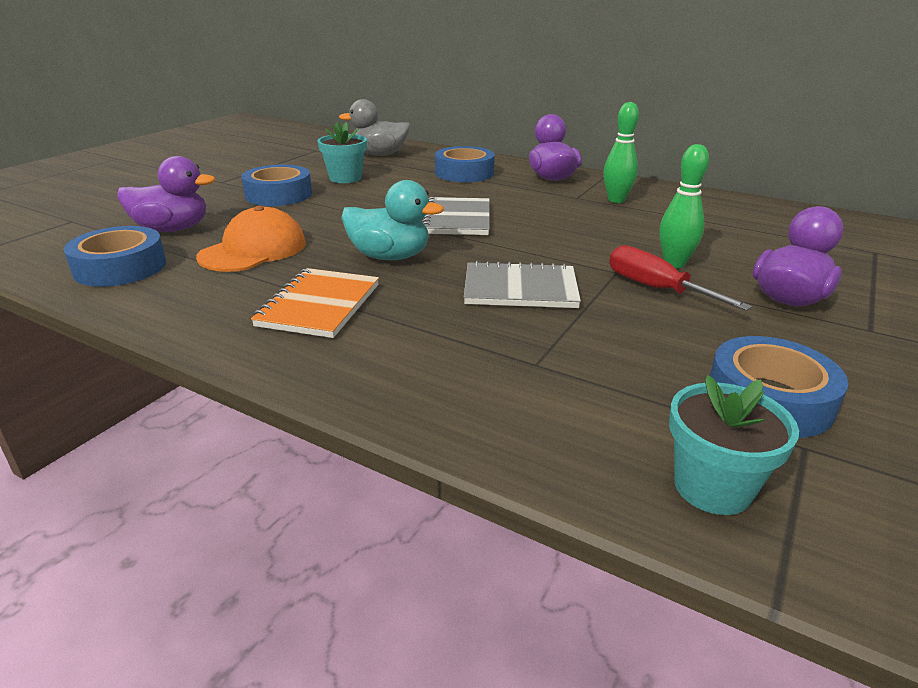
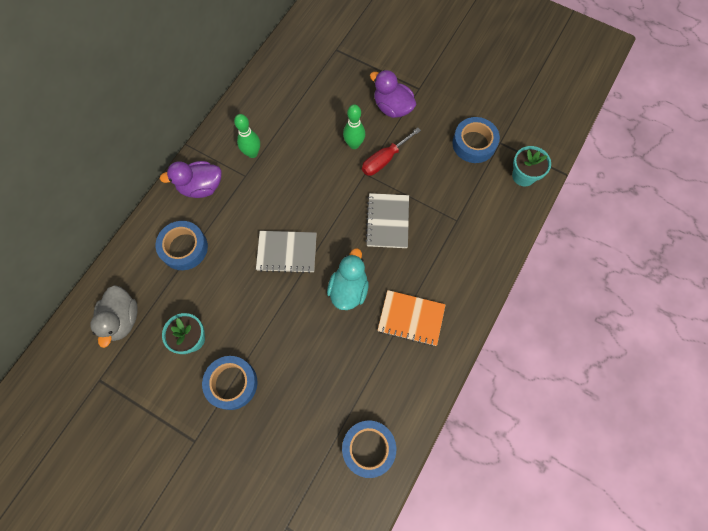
camera: 90 degrees left, 40 degrees up
purple duck [117,156,216,232] -> none
orange cap [196,206,306,272] -> none

